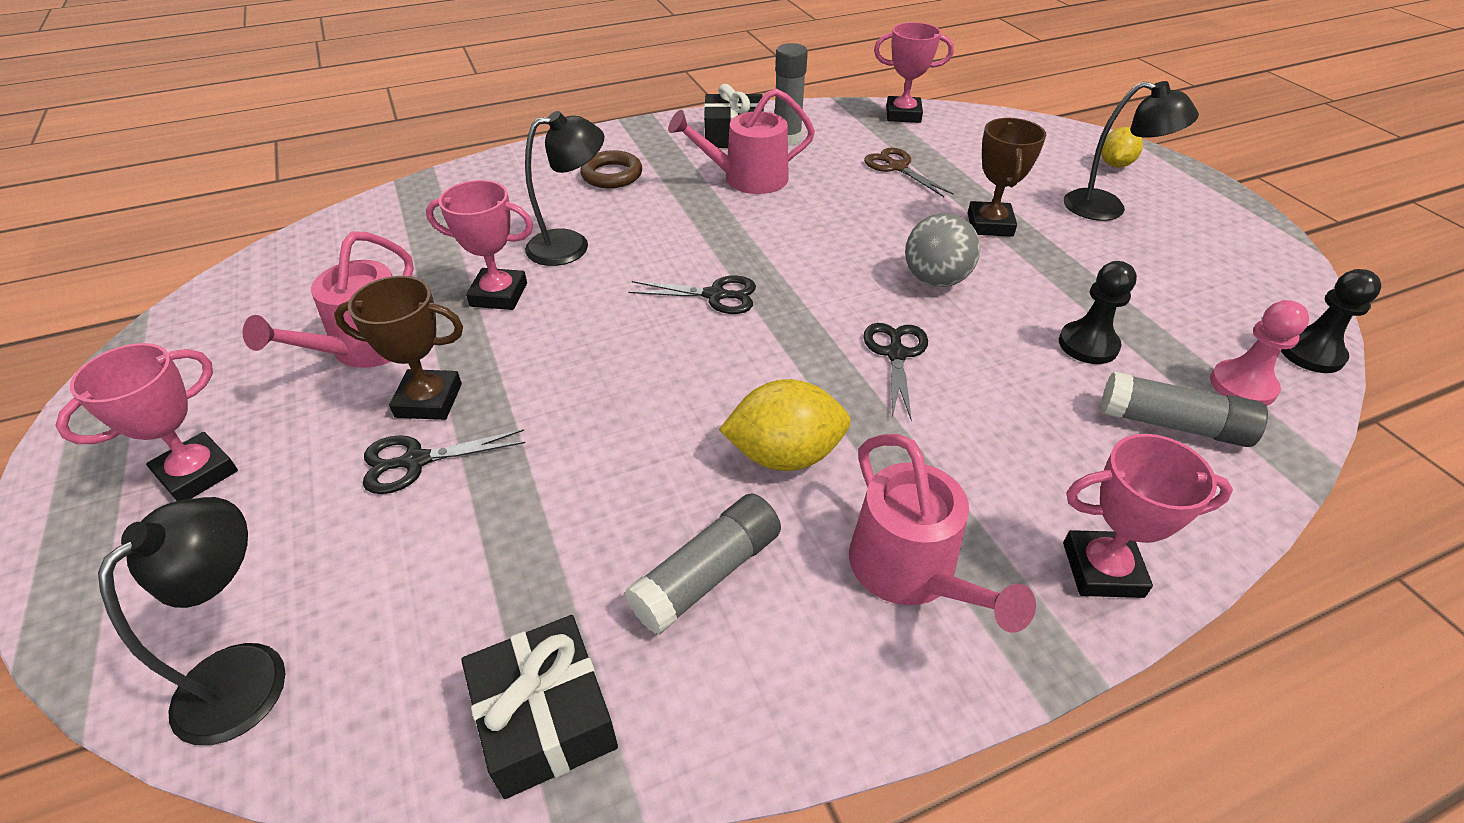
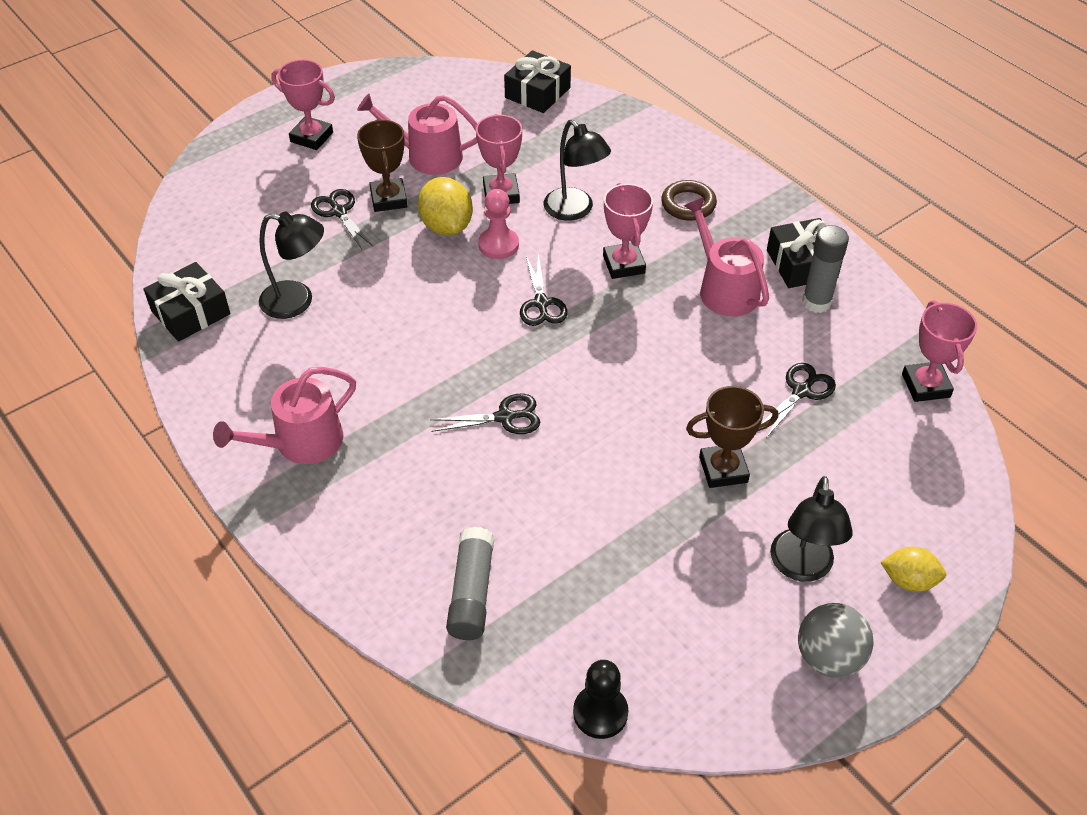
camera: 75 degrees right, 5 degrees up
black lamp [98,497,285,745] -> black lamp moved to [259,212,324,319]
grey glue stick [625,493,781,635] -> none
yellow lemon [719,379,851,471] -> yellow lemon moved to [418,177,473,236]
brown scissors [864,148,954,197] -> black scissors [761,363,836,437]
grey ball [905,213,980,287] -> grey ball moved to [798,603,874,678]
black pawn [1059,261,1137,364] -> none
pink trophy [1063,434,1233,598] -> pink trophy moved to [603,183,653,279]
pink pawn [1210,300,1309,406] -> pink pawn moved to [478,189,519,259]
none -> black gift [504,50,571,113]

